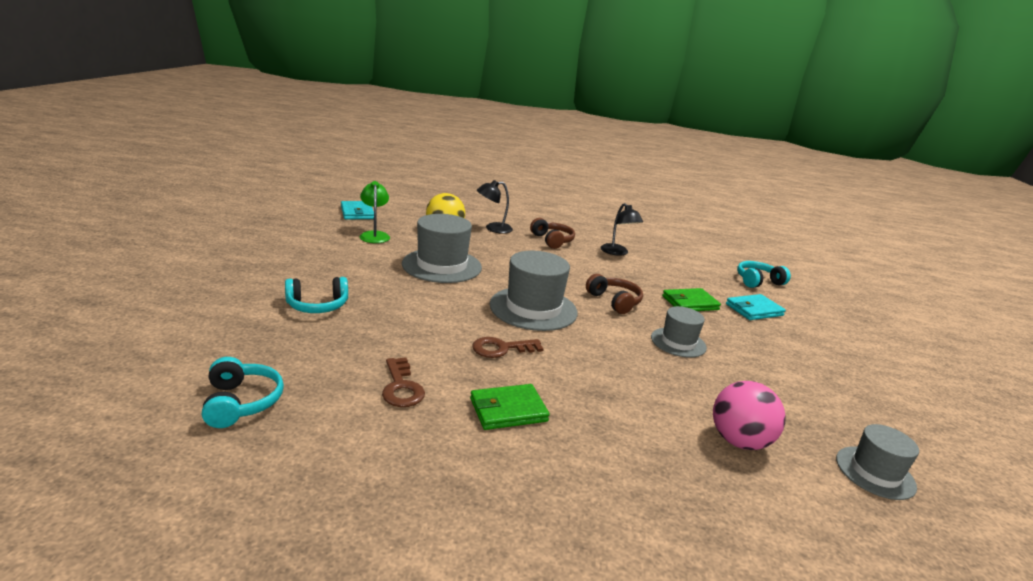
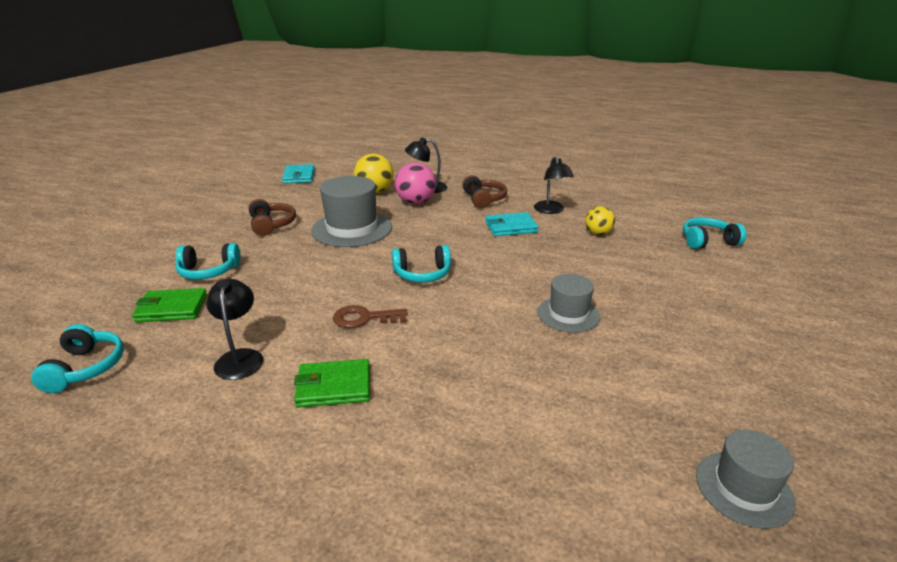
camera: 15 degrees right, 5 degrees up
green lamp [360,181,390,243] -> none
brown key [382,357,425,407] -> black lamp [207,279,263,380]
grey hat [490,251,578,331] -> turquoise headphones [392,245,451,283]
brown headphones [586,274,643,314] -> brown headphones moved to [249,199,296,236]
green wallet [662,288,721,311] -> green wallet moved to [132,288,207,322]
pink ball [713,381,786,450] -> pink ball moved to [395,163,436,204]
turquoise wallet [726,294,786,320] -> turquoise wallet moved to [485,212,538,236]
none -> yellow ball [585,206,615,235]

